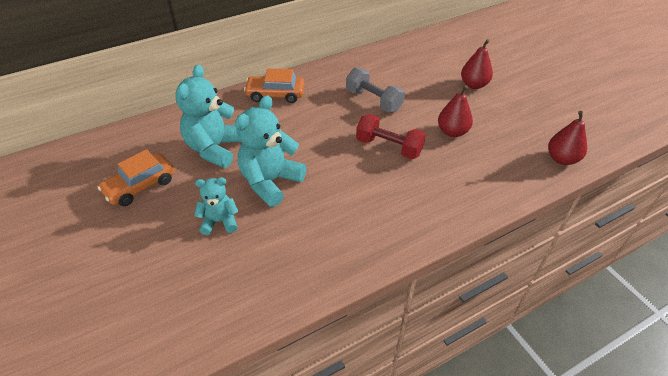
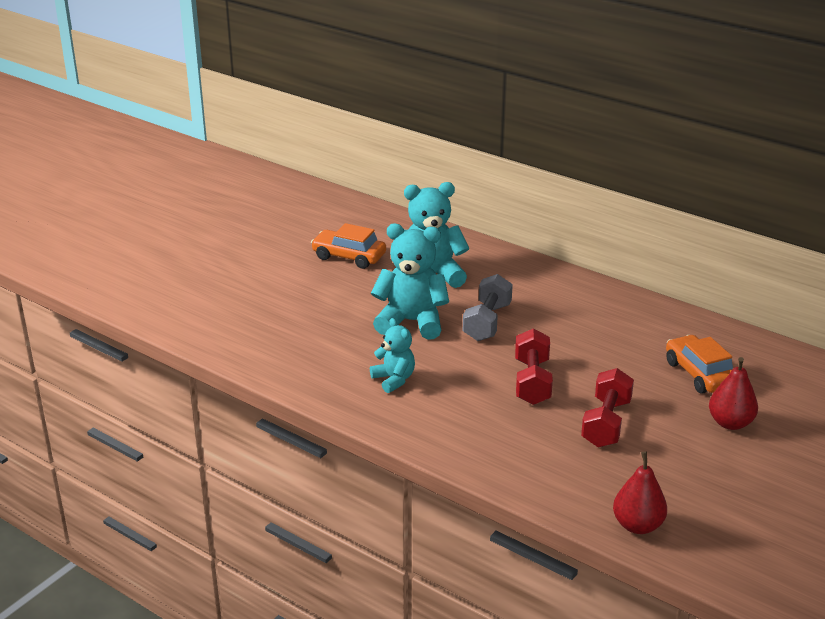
camera: 65 degrees right, 15 degrees down
turquoise teddy bear [194,177,238,235] -> turquoise teddy bear moved to [370,318,415,393]
orange car [244,69,305,103] -> orange car moved to [666,335,733,394]
grey dumbbell [346,68,405,112] -> grey dumbbell moved to [463,274,513,341]
red pear [438,85,473,137] -> red dumbbell [581,368,634,448]

